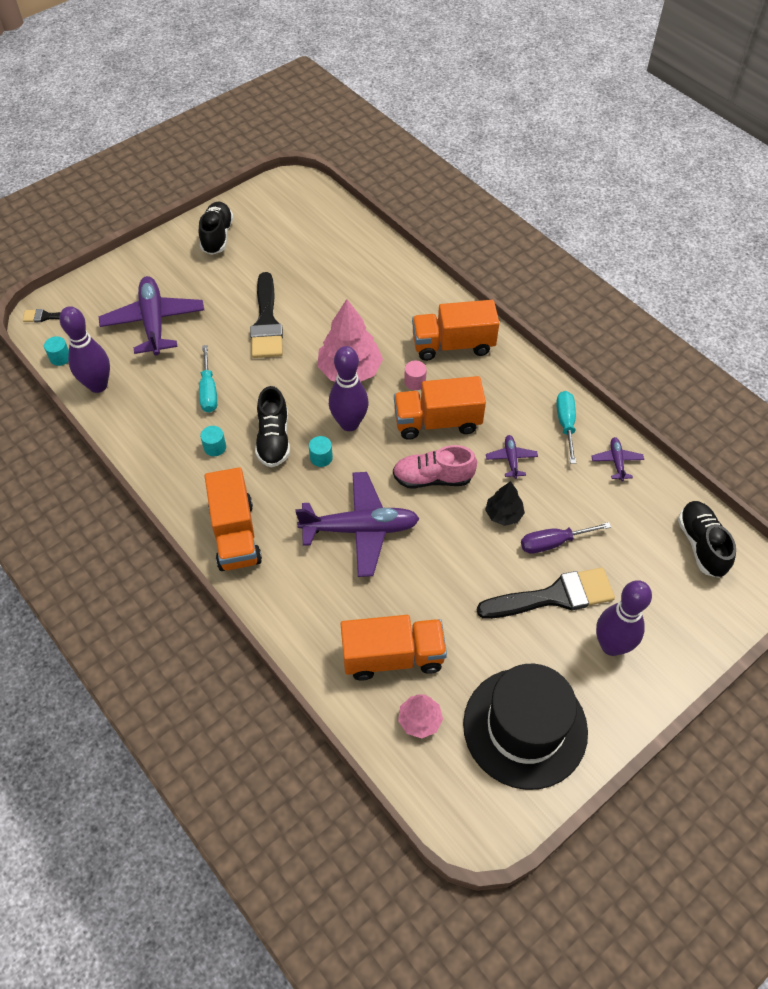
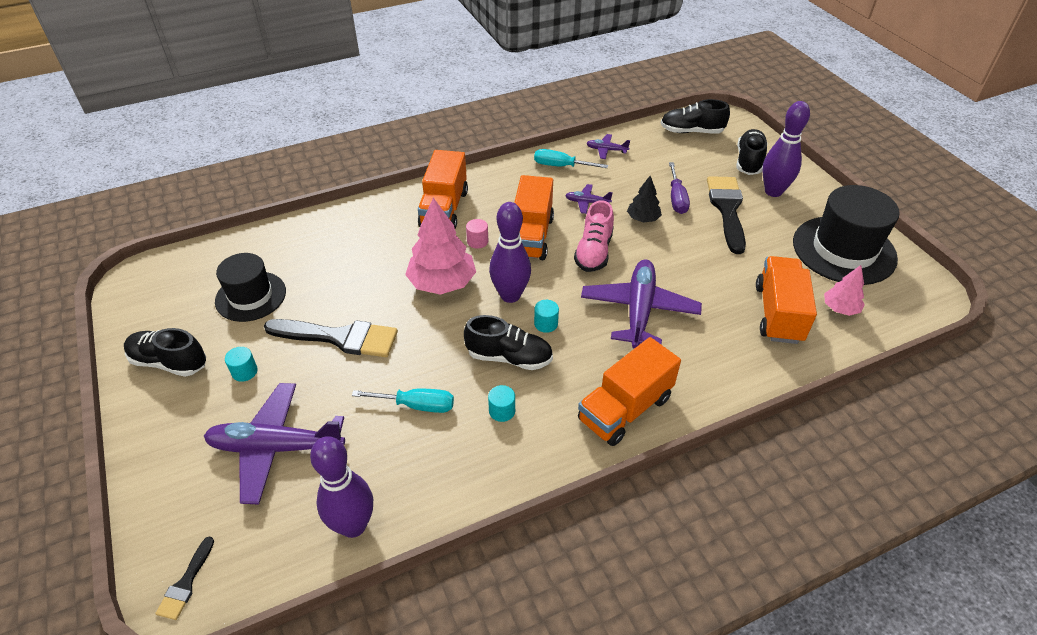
camera: 75 degrees left, 10 degrees down
turquoise cylinder [44,336,69,366] -> turquoise cylinder moved to [225,347,258,382]
orange truck [205,467,262,571] -> orange truck turned 135 degrees clockwise [578,337,681,446]
none -> black hat [215,253,286,322]
none -> black shoe [737,129,768,175]

